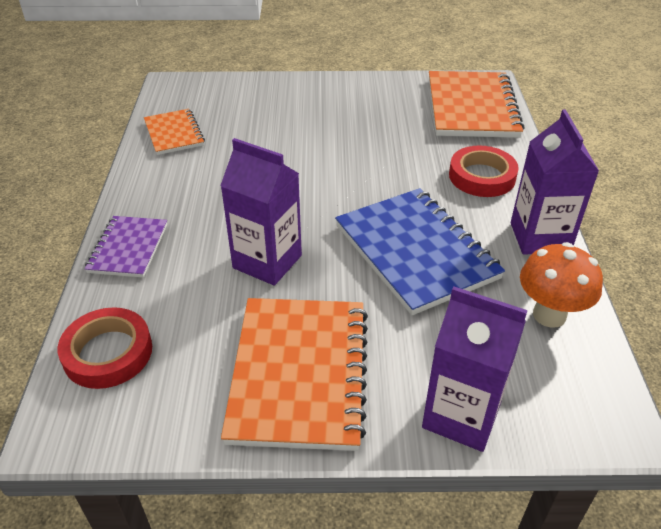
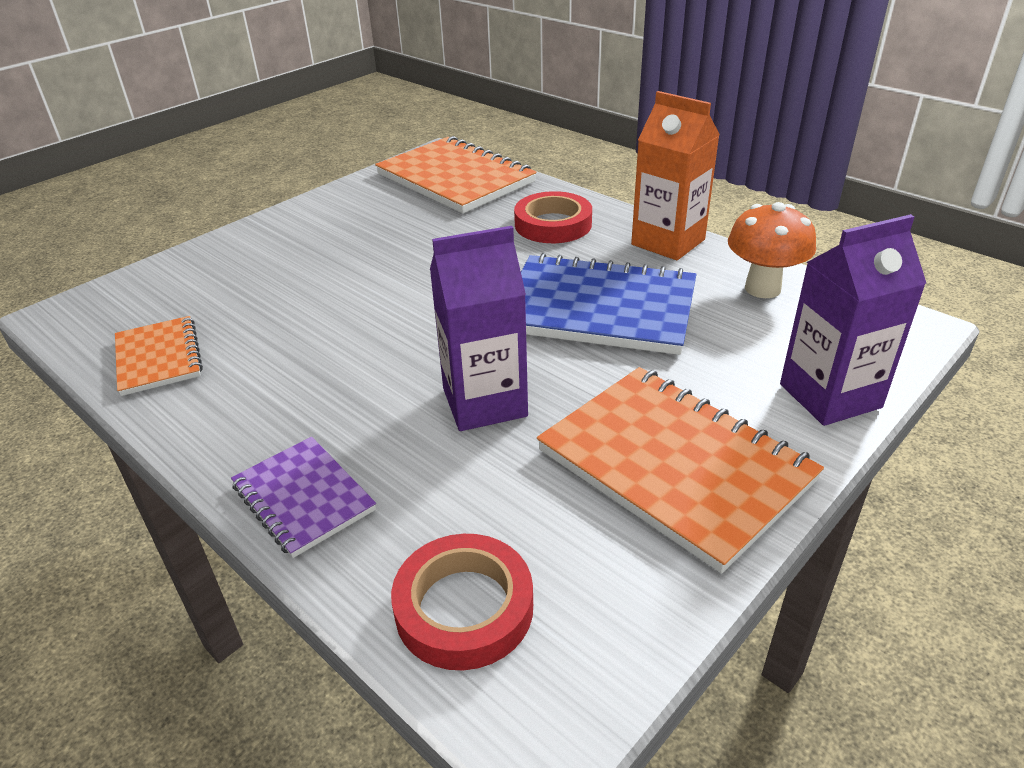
camera: 45 degrees left, 5 degrees down
orange notebook [144,109,205,155] -> orange notebook turned 45 degrees clockwise [115,316,203,396]
purple carton [511,109,599,255] -> orange carton [631,91,720,260]

